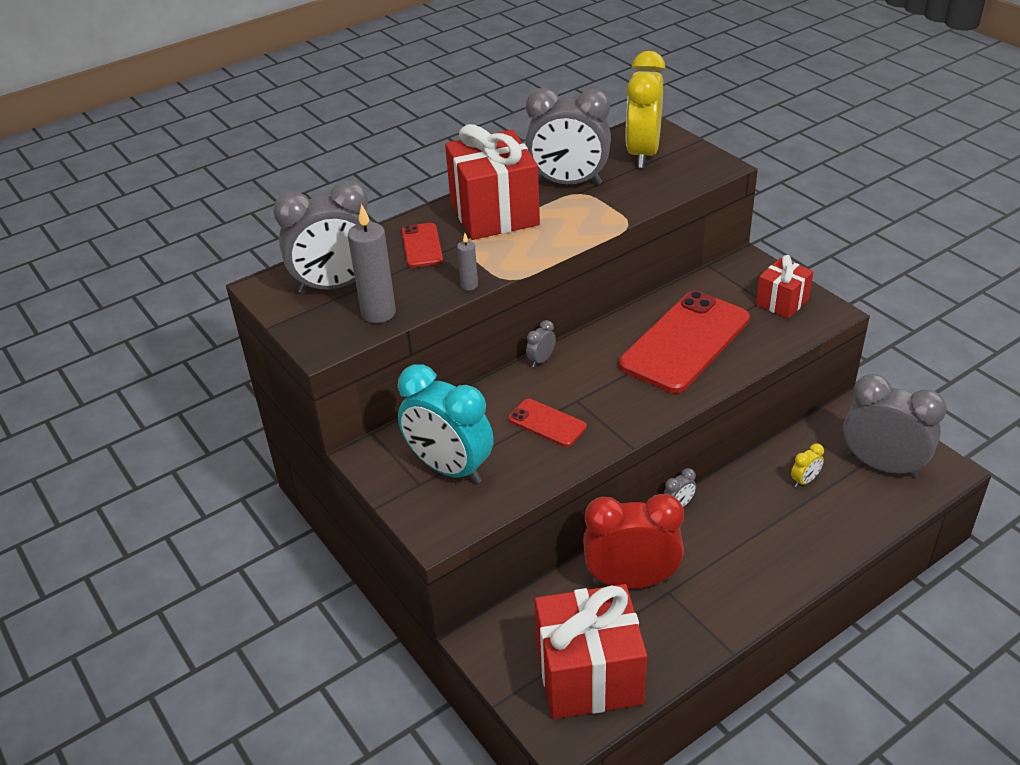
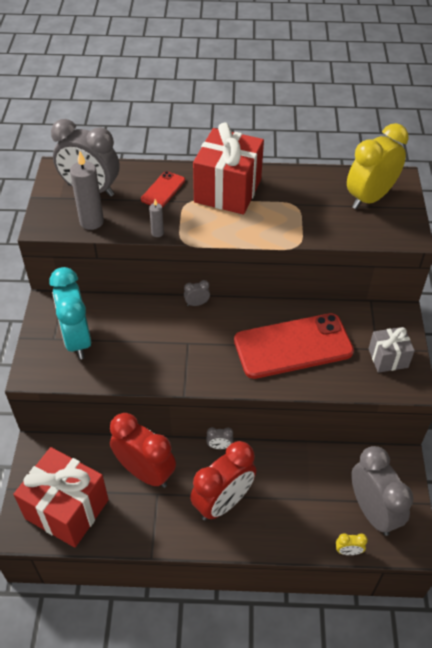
camera: 35 degrees right, 10 degrees up
red phone [508,399,587,447] -> none
grey clock [525,88,611,185] -> none
red gift [756,255,814,319] -> grey gift [368,327,415,373]
yellow clock [791,443,824,487] -> yellow clock moved to [336,533,368,555]
none -> red clock [190,441,256,520]

